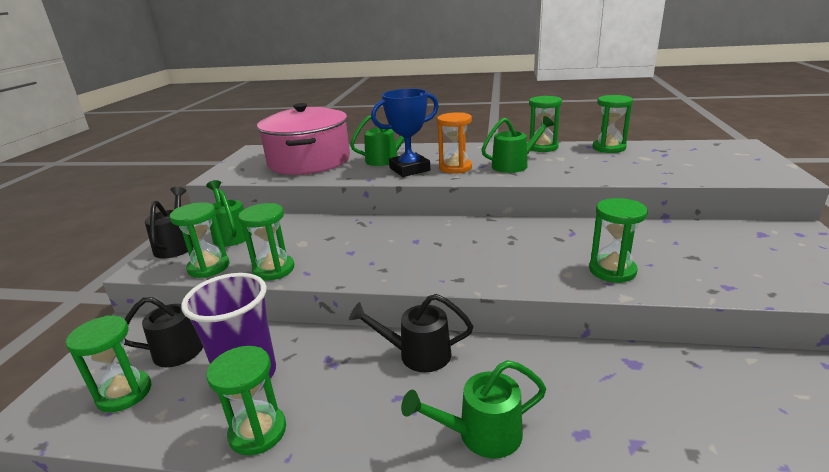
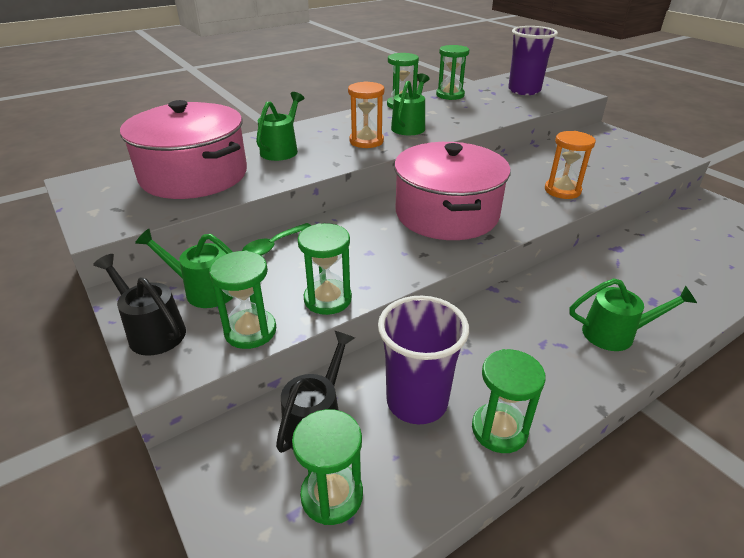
camera: 45 degrees left, 10 degrees up
black watering can [349,294,473,372] -> none
blue trophy [371,89,439,177] -> none
green watering can [401,360,546,458] -> green watering can turned 120 degrees counterclockwise [570,278,697,351]
green hourglass [589,198,648,283] -> orange hourglass [545,131,596,199]
none -> green spoon [242,223,312,256]
none -> pink pot [394,142,510,240]
none -> purple cup [508,26,558,95]

